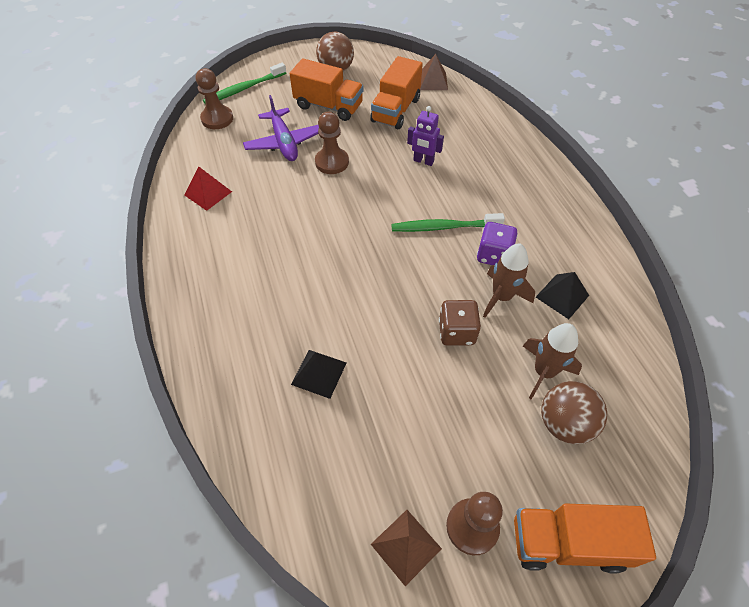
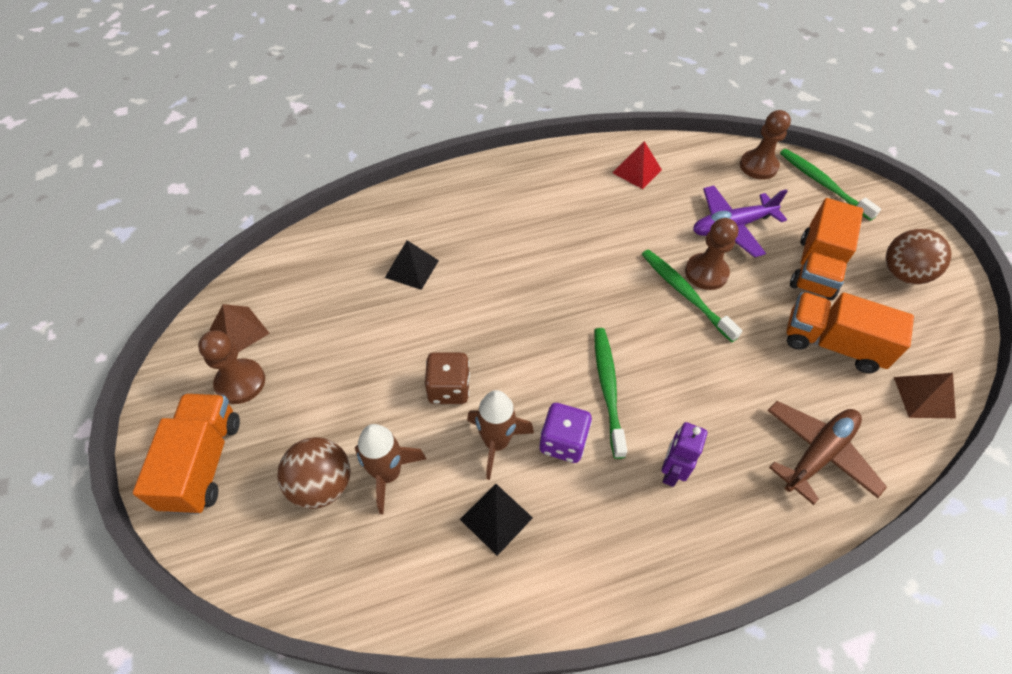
camera: 90 degrees right, 0 degrees up
purple robot [407,106,444,166] -> purple robot moved to [662,422,707,487]
none -> green toothbrush [642,249,742,342]
none -> brown plane [767,401,887,505]

